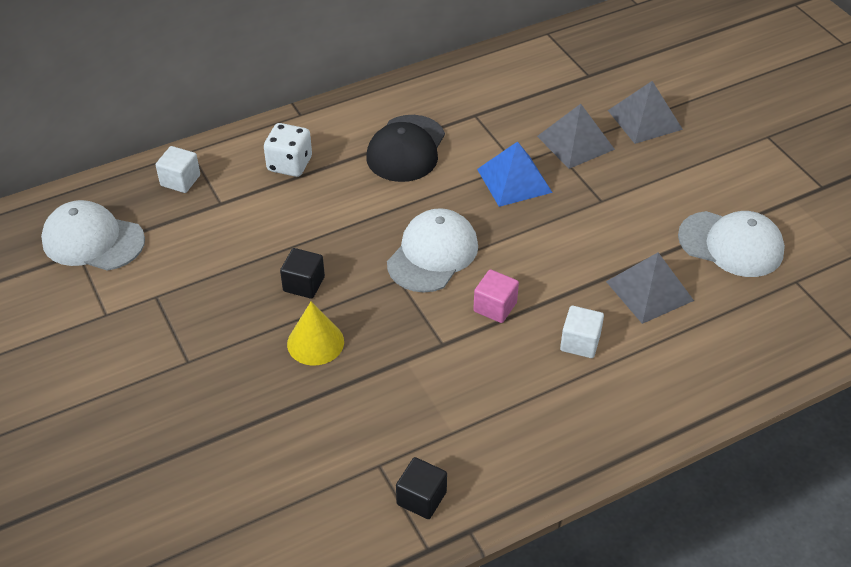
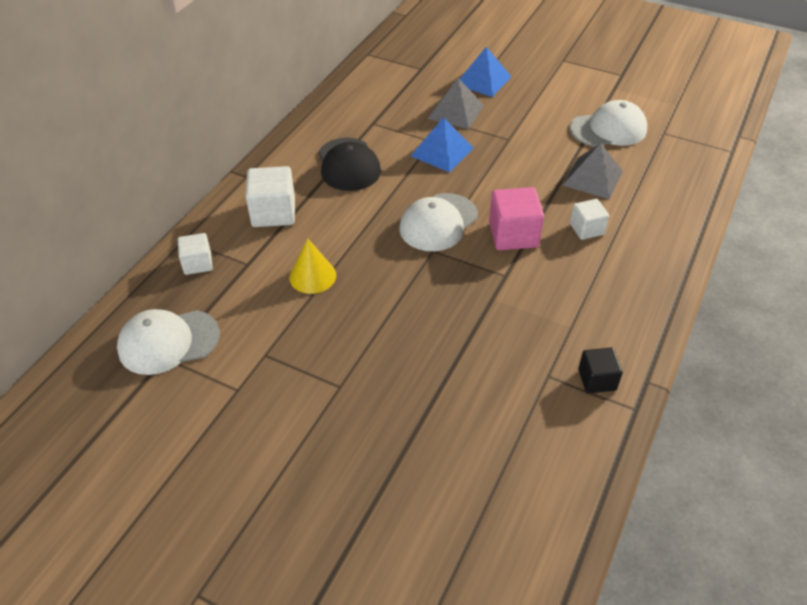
camera: 35 degrees left, 0 degrees up
white dice [264,123,312,177] -> white cube [245,166,295,227]
black cube [280,248,325,299] -> none
yellow cone [287,302,344,366] -> yellow cone moved to [289,239,336,294]
white cap [387,208,478,293] -> white cap turned 135 degrees counterclockwise [399,193,478,251]
pink cube [473,269,519,323] -> pink cube [489,187,544,250], size x1.61
grey pyramid [608,81,683,144] -> blue pyramid [460,47,511,97]

